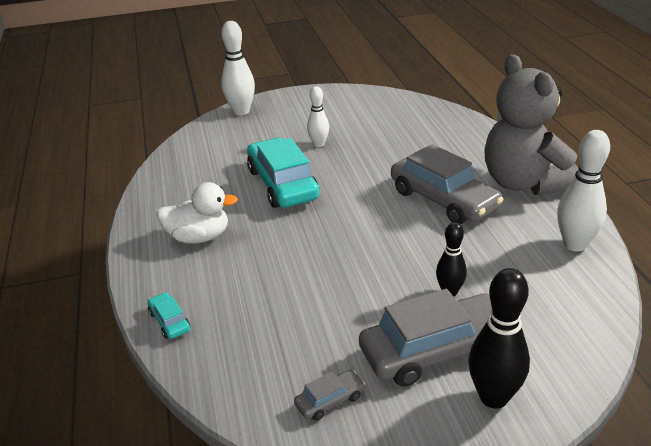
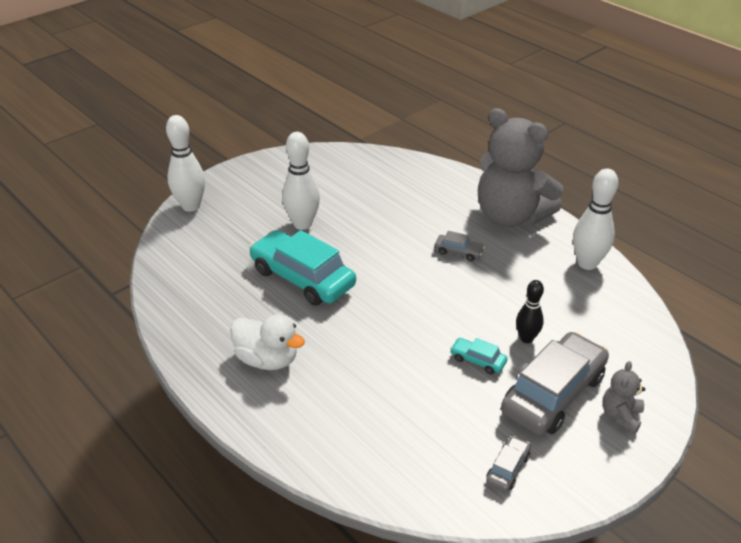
camera: 30 degrees left, 5 degrees up
turquoise car [147,292,190,339] -> turquoise car moved to [450,338,508,374]
white duck [156,182,238,243] -> white duck turned 60 degrees clockwise [230,314,305,370]
white bowling pin [307,86,329,147] -> white bowling pin [282,132,320,230], size x1.62
grey car [391,144,504,224] -> grey car [435,231,485,261], size x0.44
black bowling pin [468,268,530,409] -> grey teddy bear [602,361,646,434]

